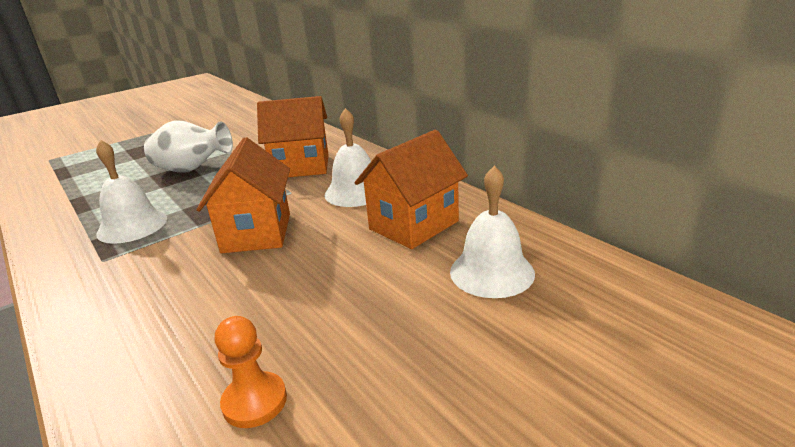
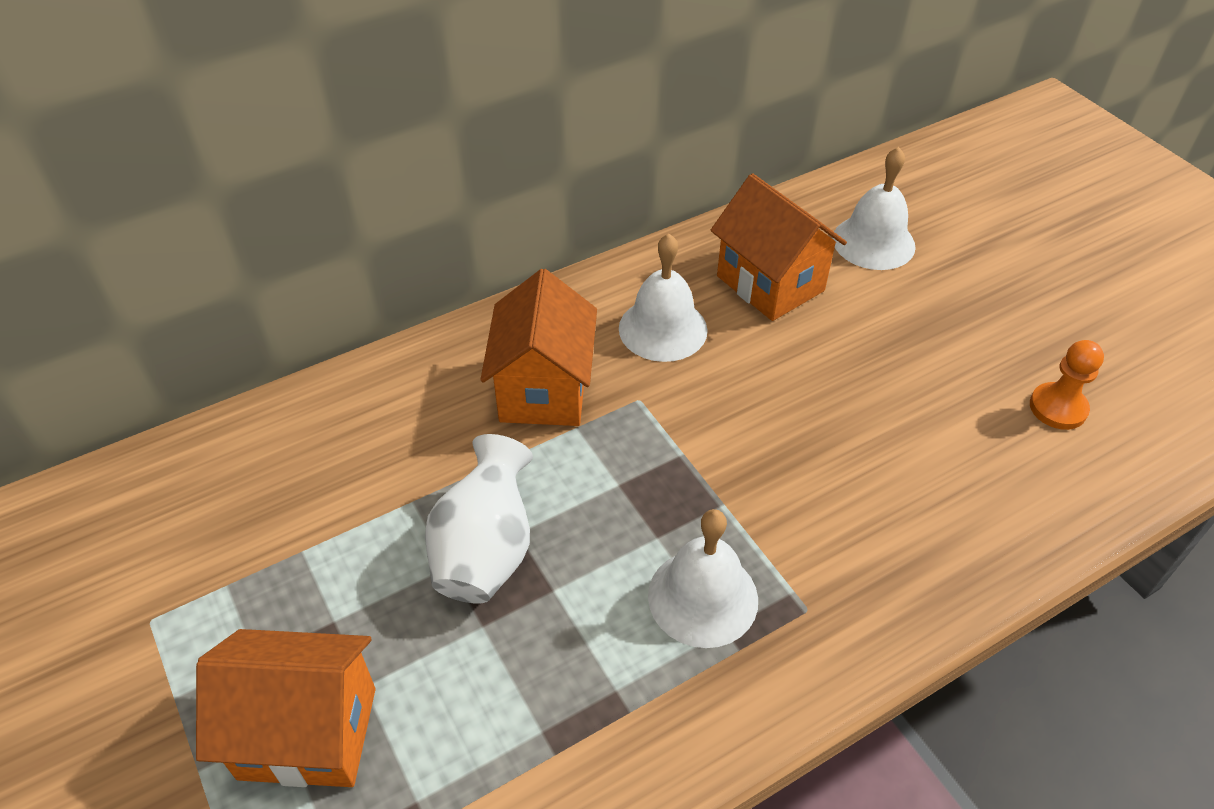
camera: 85 degrees left, 20 degrees up
orange house [196,137,290,253] -> orange house moved to [196,629,376,787]

